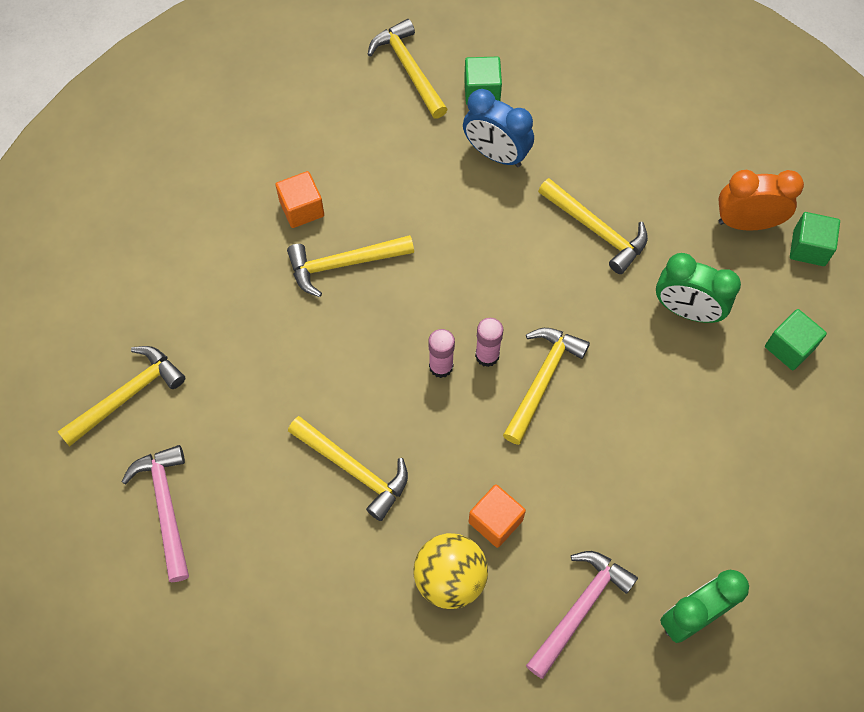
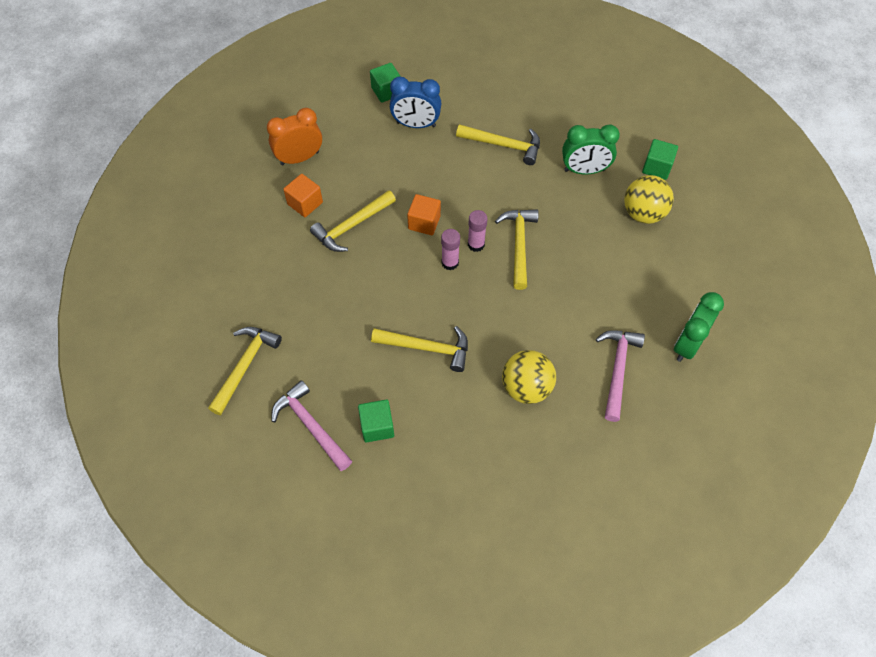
camera: 25 degrees left, 5 degrees down
yellow hammer [368,19,448,119] -> none
orange cube [469,484,526,548] -> orange cube moved to [407,194,441,235]
orange clock [718,170,804,231] -> orange clock moved to [267,108,322,165]
green cube [790,212,840,266] -> green cube moved to [358,399,394,442]
none -> yellow ball [624,175,674,224]

